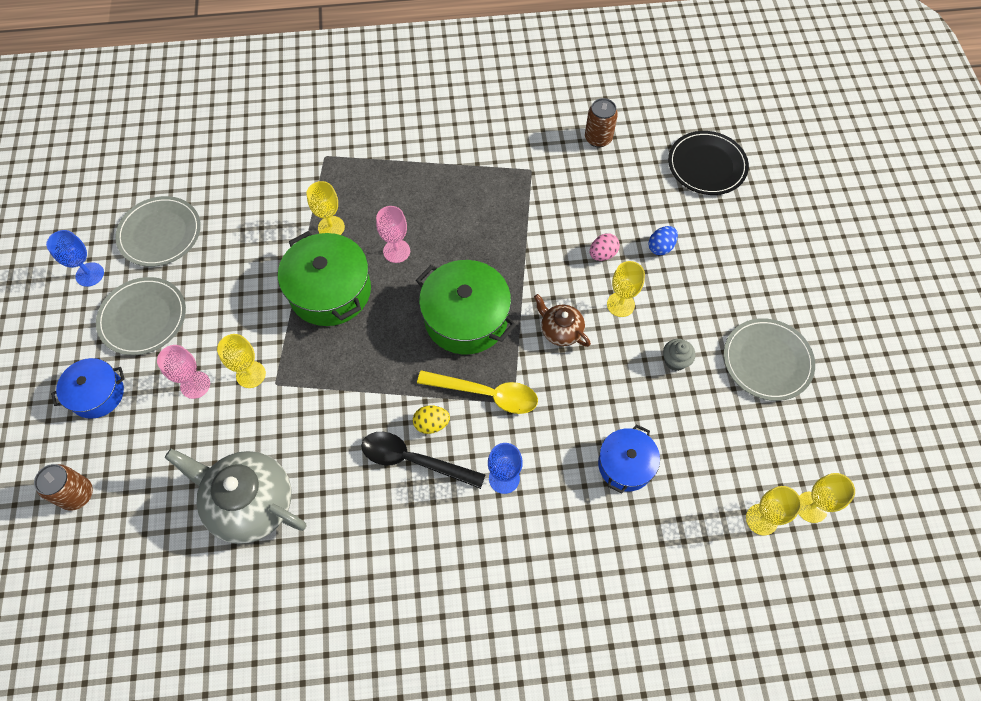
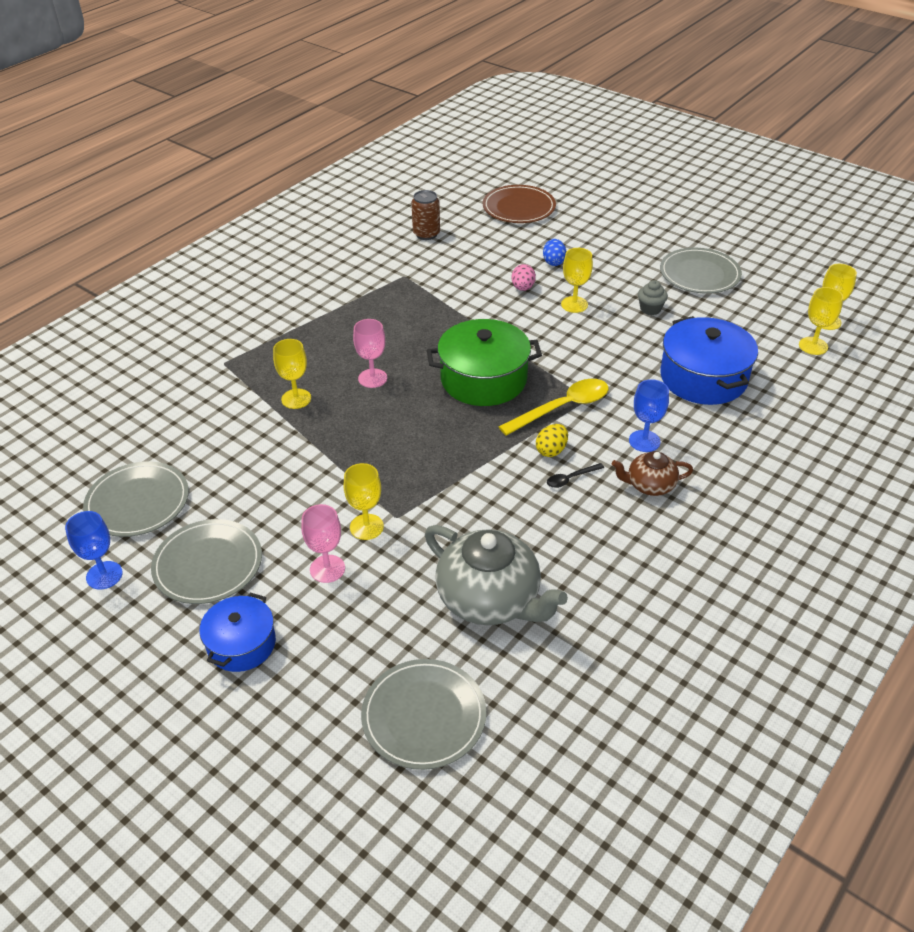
camera: 45 degrees left, 20 degrees down
brown can [34,464,93,511] -> none
grey teapot [165,449,306,544] -> grey teapot turned 120 degrees counterclockwise [425,525,568,625]
green pot [278,231,371,326] -> none
black spoon [361,432,486,489] -> black spoon [547,463,604,488], size x0.48
brown teapot [534,294,591,347] -> brown teapot moved to [612,451,693,496]
blue pot [598,424,660,494] -> blue pot [660,316,758,405], size x1.64
black plate [668,131,749,195] -> brown plate [483,185,556,223]
none -> grey plate [361,659,486,770]

